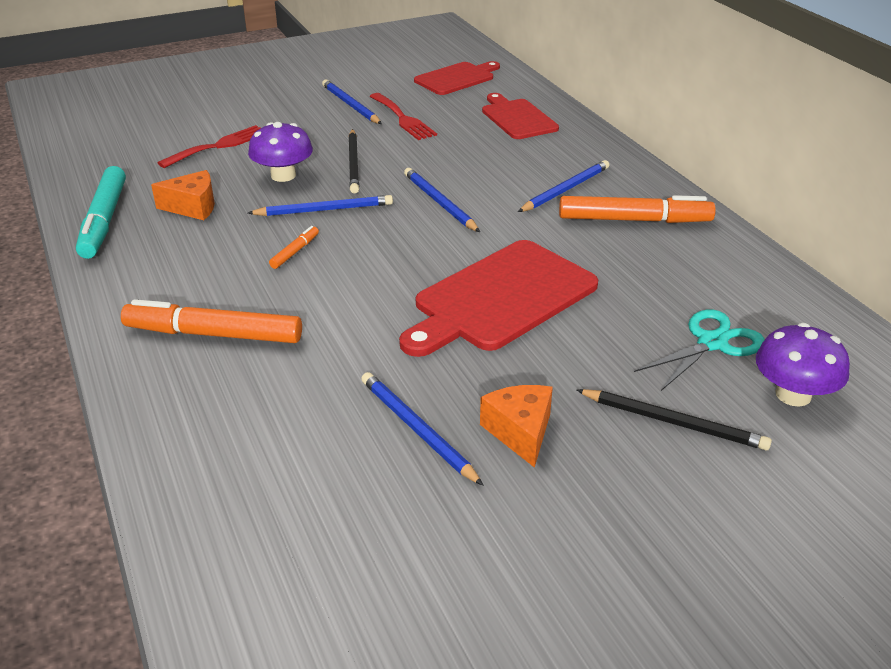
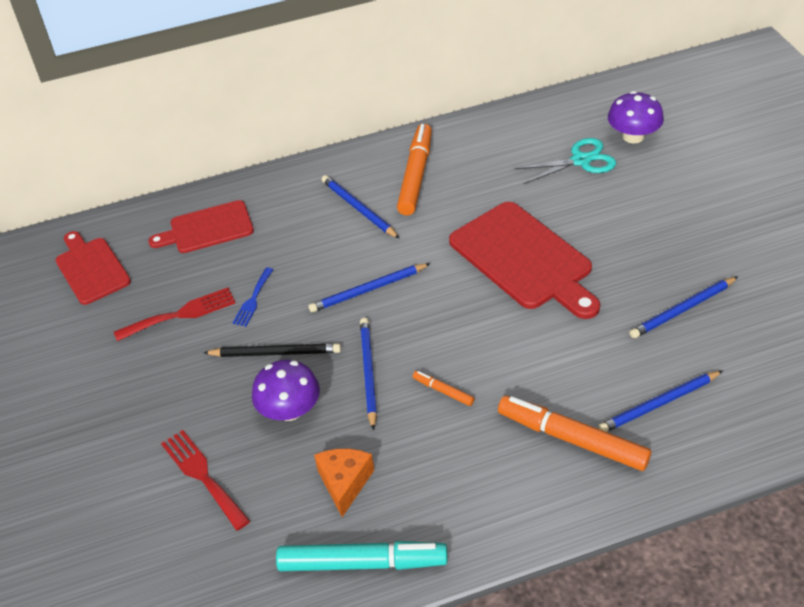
camera: 80 degrees left, 10 degrees up
orange marker [121,299,302,343] -> orange marker turned 105 degrees clockwise [498,396,651,471]
blue pencil [322,79,382,124] -> blue pencil moved to [598,370,723,432]
orange cheese [480,385,553,468] -> none
black pencil [577,389,772,450] -> none
turquoise scissors [634,310,764,391] -> turquoise scissors turned 105 degrees clockwise [515,138,616,184]
none -> blue fork [233,268,273,327]

